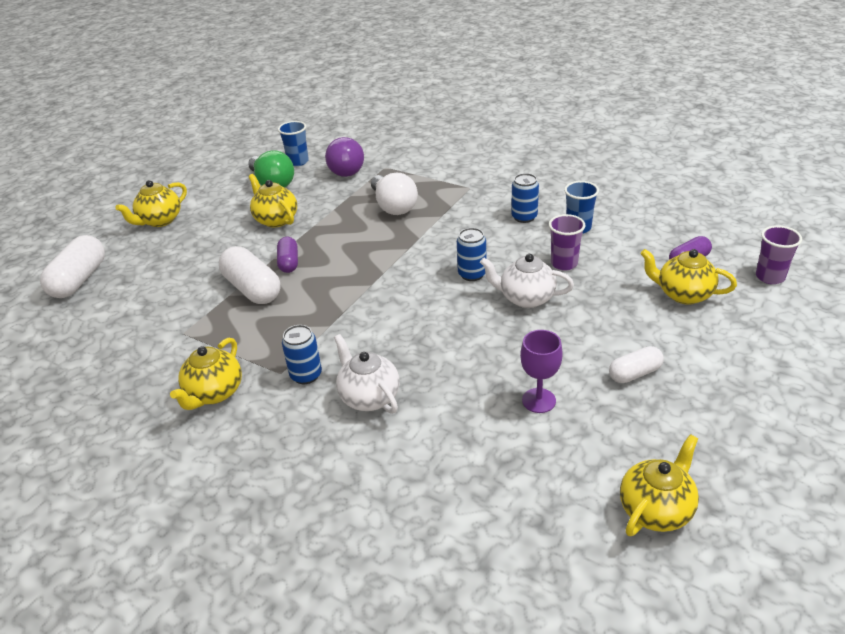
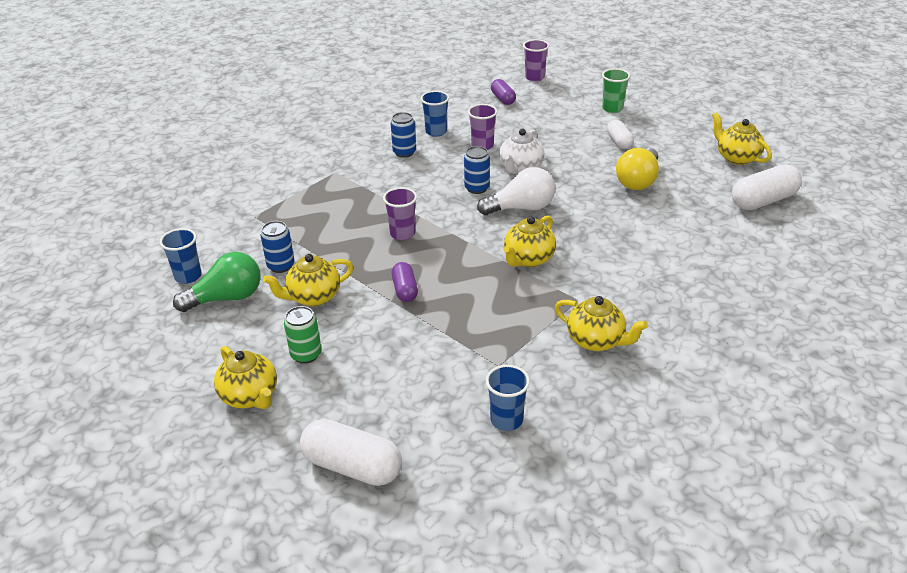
camera: 80 degrees left, 0 degrees up
white capsule [219,246,280,304] -> white capsule moved to [732,164,802,210]
purple capsule [277,237,298,273] -> purple capsule turned 75 degrees clockwise [392,262,418,302]
blue can [282,325,322,384] -> blue can moved to [260,221,295,273]
purple light bulb [325,137,364,177] -> none
white teapot [334,334,400,414] -> none
white light bulb [371,173,418,215] -> white light bulb moved to [477,167,555,215]
purple goblet [520,330,563,413] -> yellow light bulb [616,148,659,190]
yellow teapot [640,249,737,305] -> yellow teapot moved to [504,215,556,267]
none -> green can [284,306,322,364]
none -> purple cup [383,187,417,240]
none -> blue cup [486,365,530,431]
none -> green cup [602,68,630,113]

